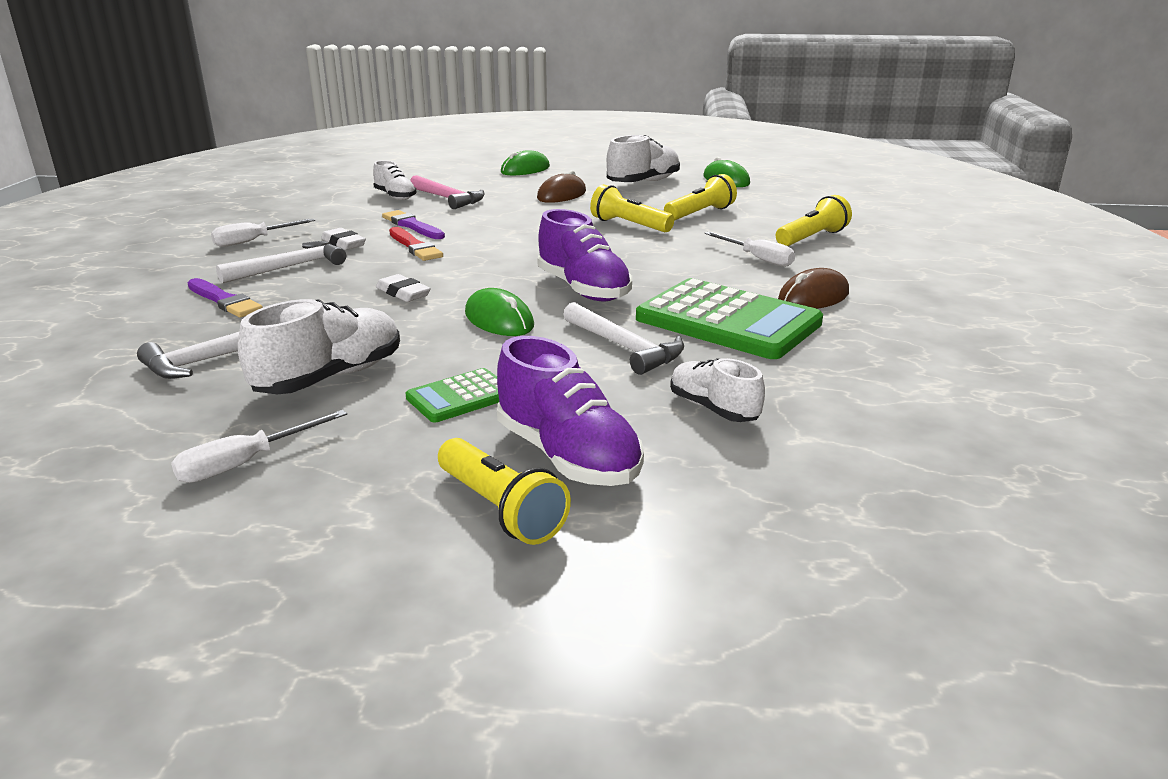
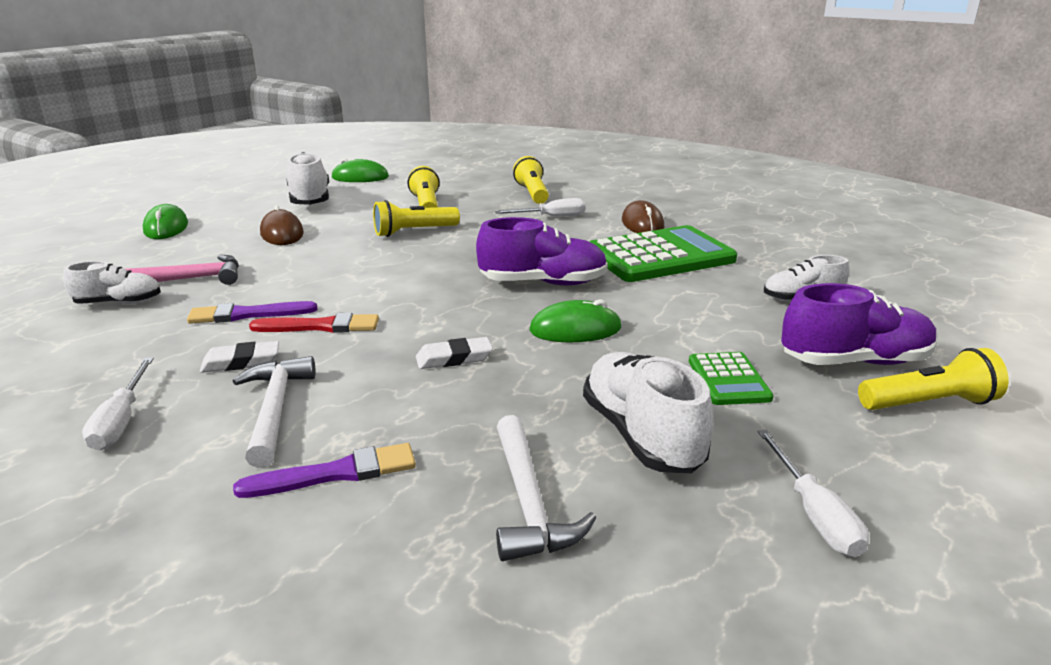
camera: 60 degrees left, 0 degrees up
white hammer [563,302,684,375] -> none

